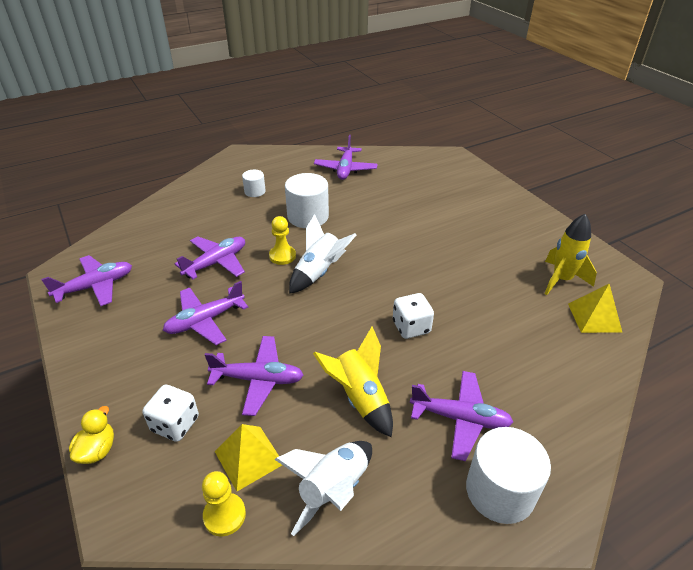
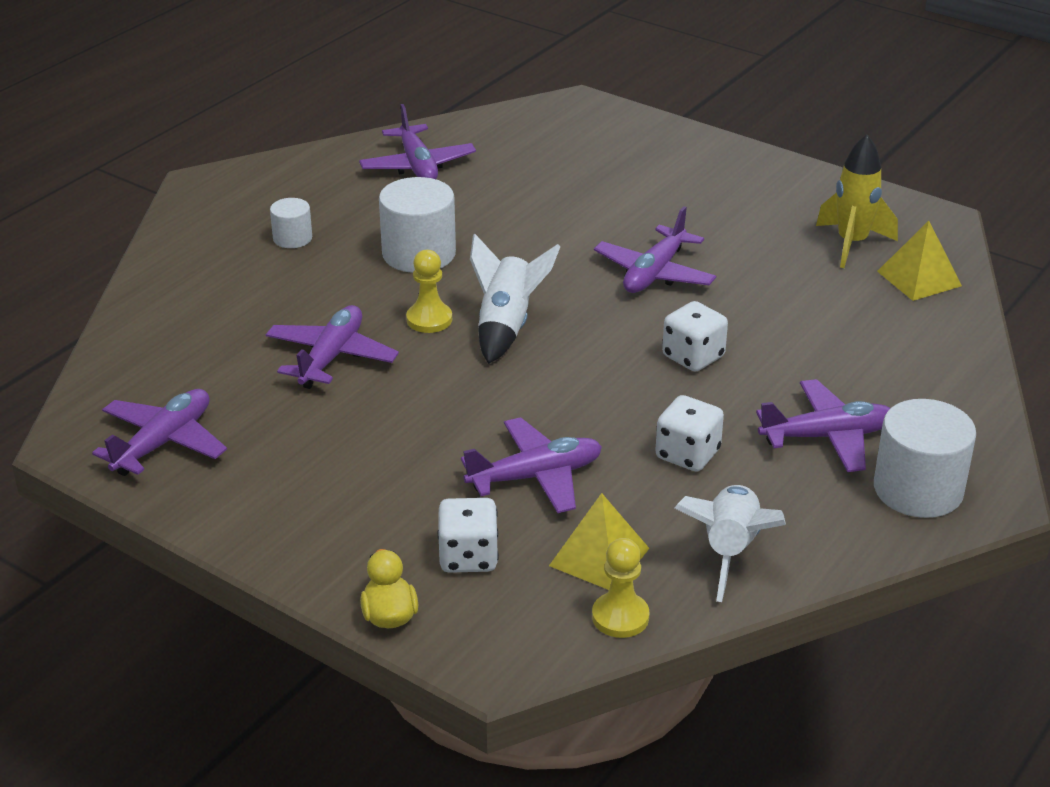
camera: 25 degrees left, 5 degrees down
purple plane [163,281,248,345] -> purple plane moved to [594,206,716,293]
yellow rocket [313,327,393,437] -> white dice [655,395,724,472]

